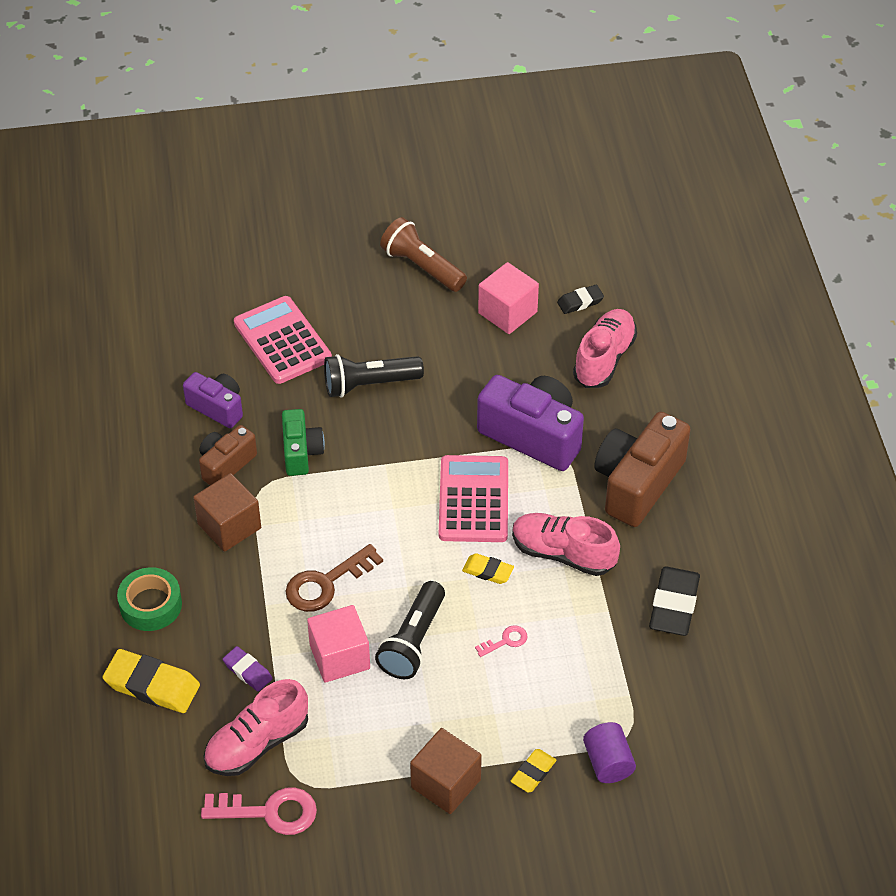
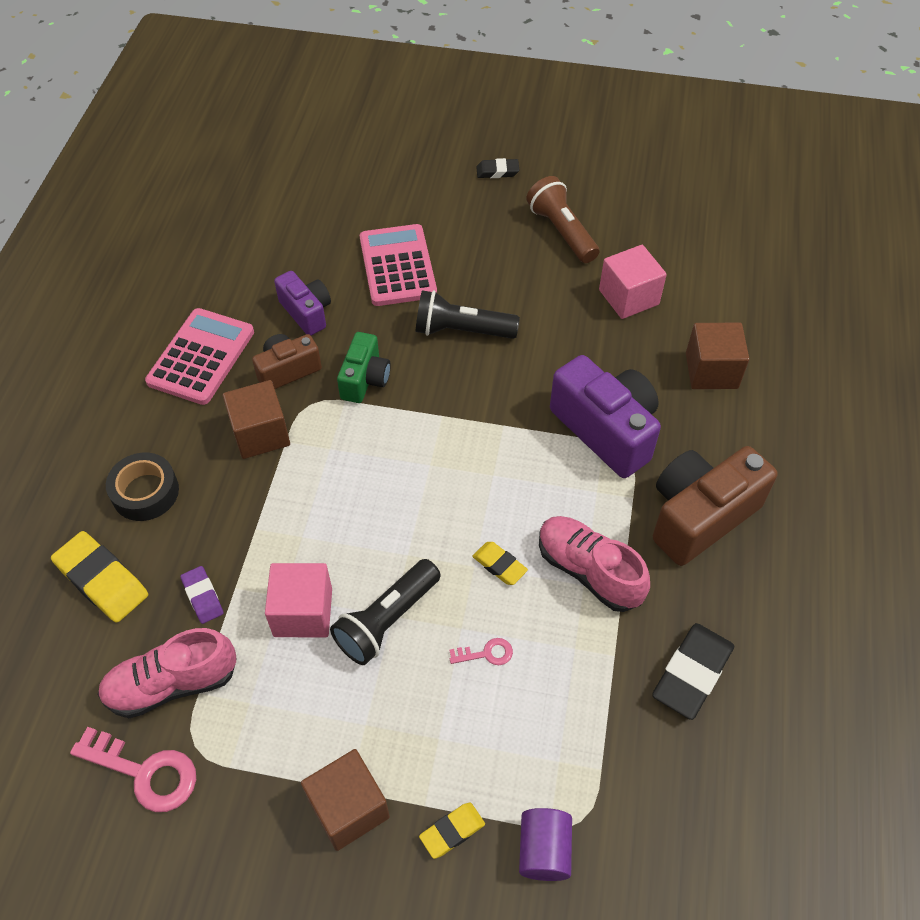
camera: 20 degrees right, 5 degrees up
green tape [117,567,182,631] -> black tape [106,452,179,521]
brown key [286,544,383,612] -> none
pink calculator [439,455,508,542] -> pink calculator moved to [145,308,254,405]
black eraser [557,285,604,314] -> black eraser moved to [477,158,519,178]
pink shoe [573,309,637,388] -> brown cube [686,323,749,389]

